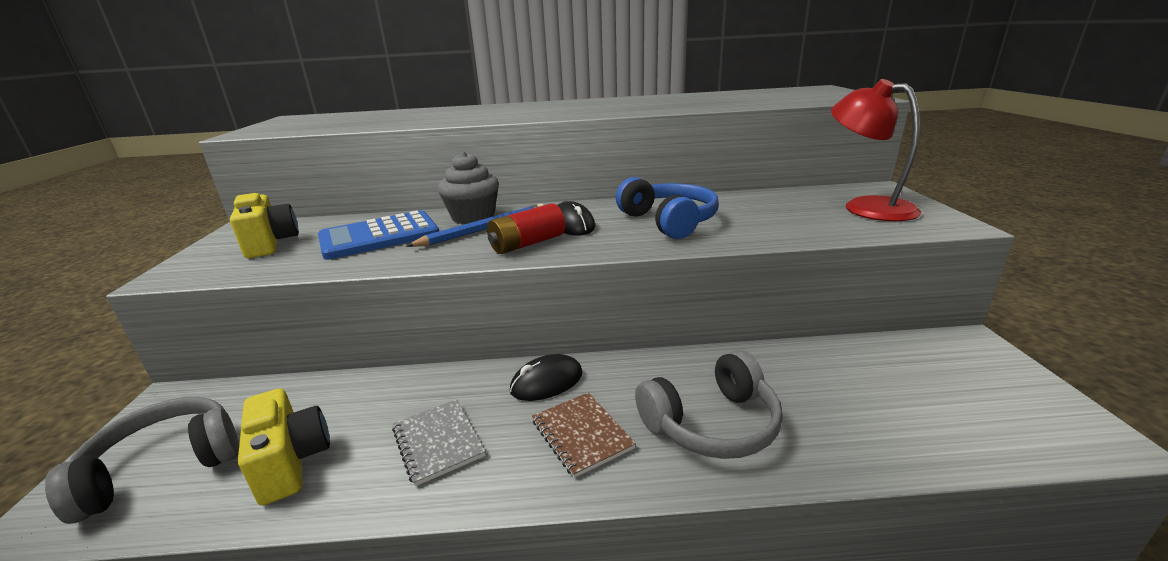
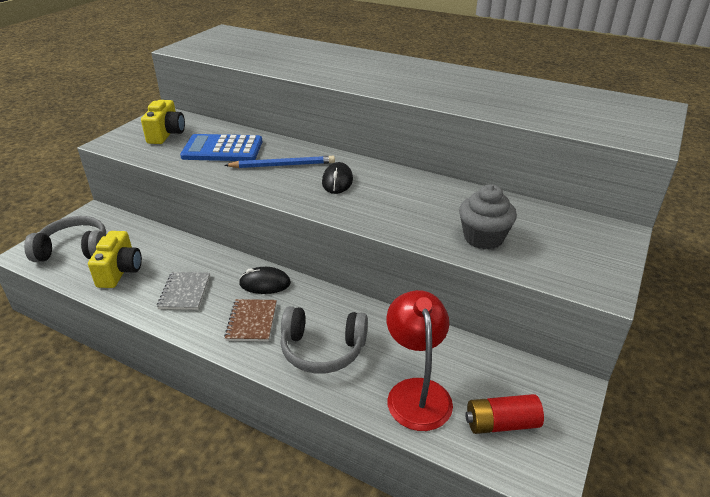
camera: 30 degrees right, 10 degrees up
grey cupcake [438,152,499,224] -> grey cupcake moved to [459,184,517,249]
red battery [487,203,565,254] -> red battery moved to [465,394,544,434]
blue headphones [616,177,719,239] -> none
red lamp [831,79,921,221] -> red lamp moved to [387,290,453,431]

